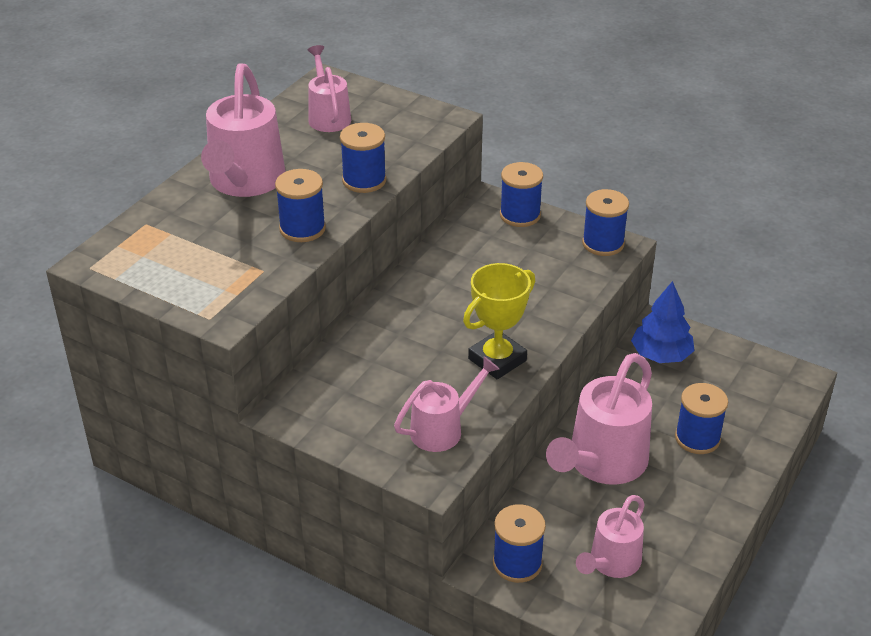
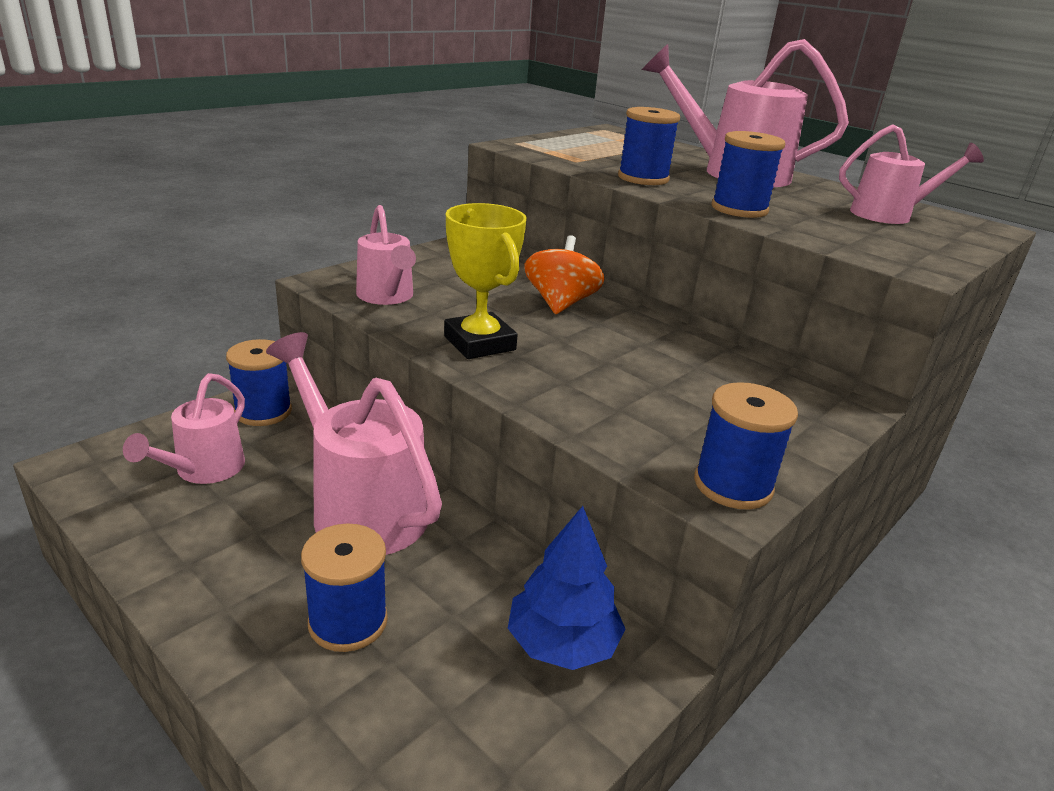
camera: 100 degrees right, 10 degrees down
blue spool [500,162,543,227] -> none
pink watering can [576,495,645,578] -> pink watering can turned 120 degrees counterclockwise [123,373,245,484]
none -> orange spinning top [524,235,605,314]

